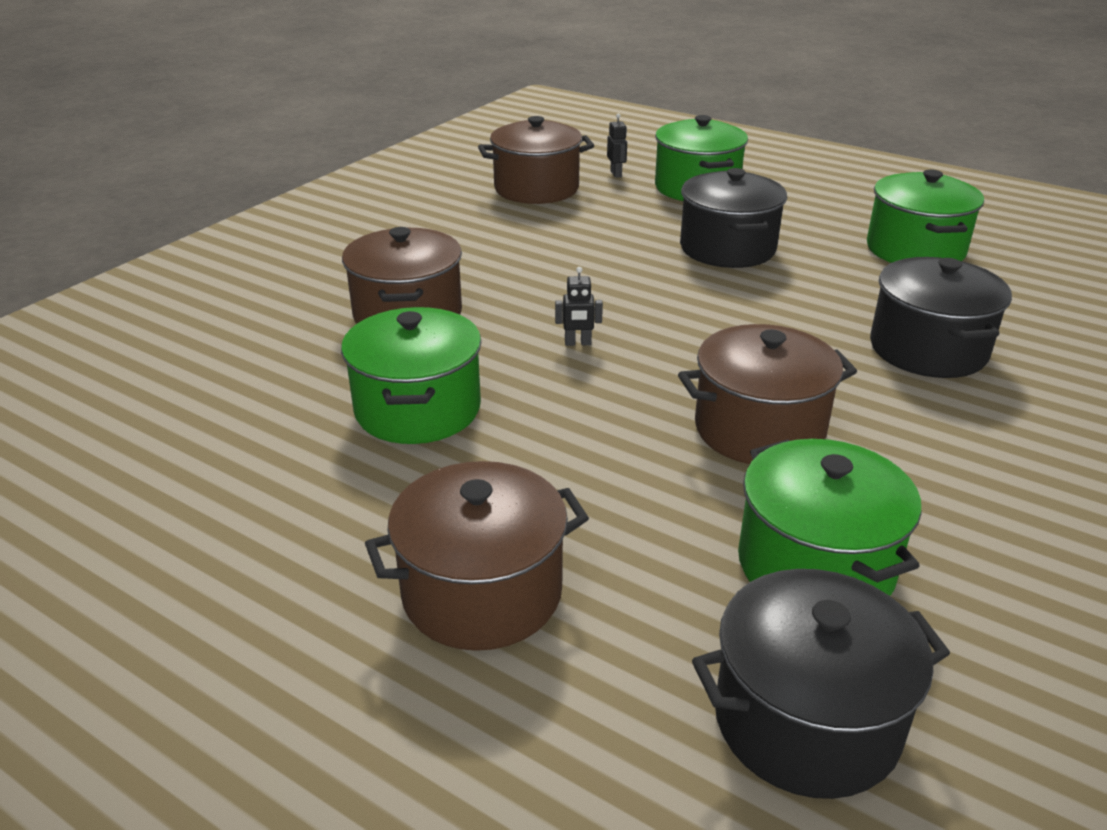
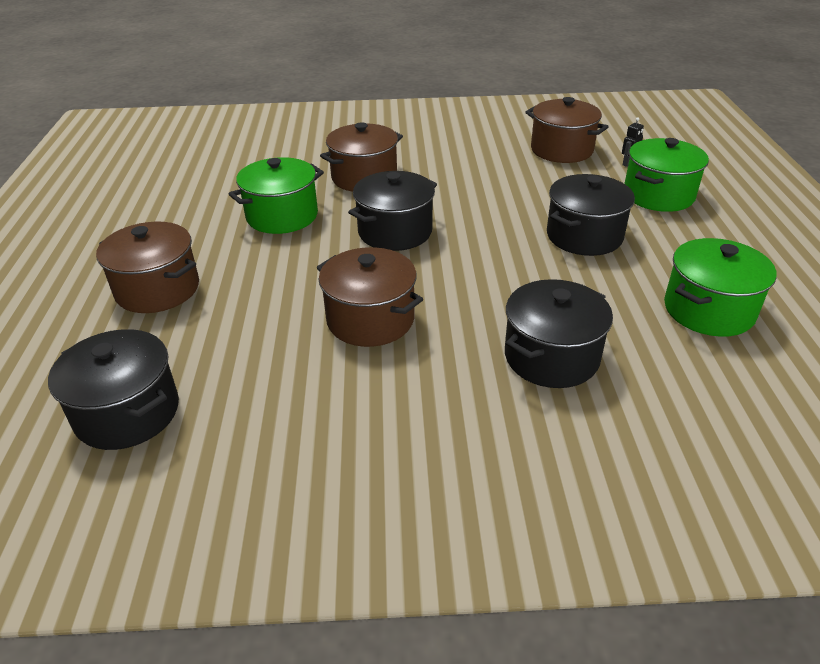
camera: 55 degrees right, 5 degrees up
black robot [555,267,603,346] -> black pot [348,171,437,251]
green pot [738,439,922,596] -> none

